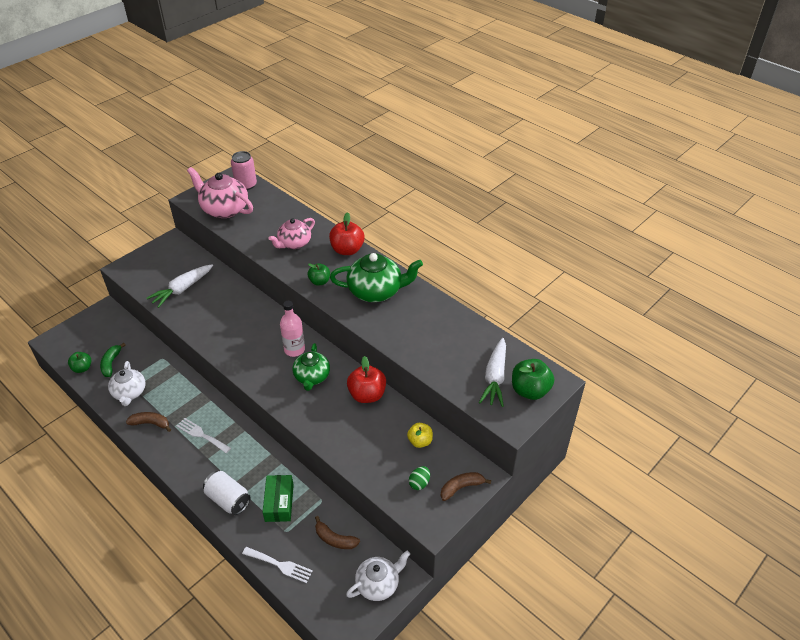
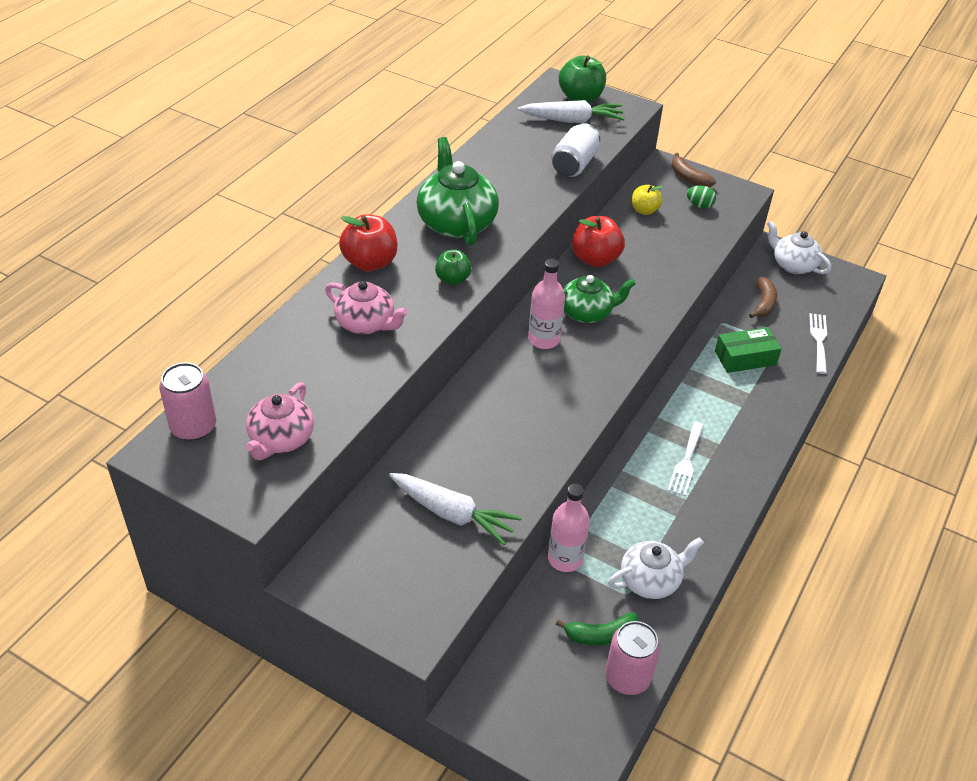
camera: 105 degrees left, 0 degrees up
green apple [68,352,91,373] -> pink can [605,621,660,695]
brown banana [126,412,171,432] -> none
pink teapot [187,167,253,218] -> pink teapot [246,383,314,460], size x0.66
white can [203,471,251,515] -> white can moved to [551,123,600,177]
none -> pink bottle [548,484,590,572]

